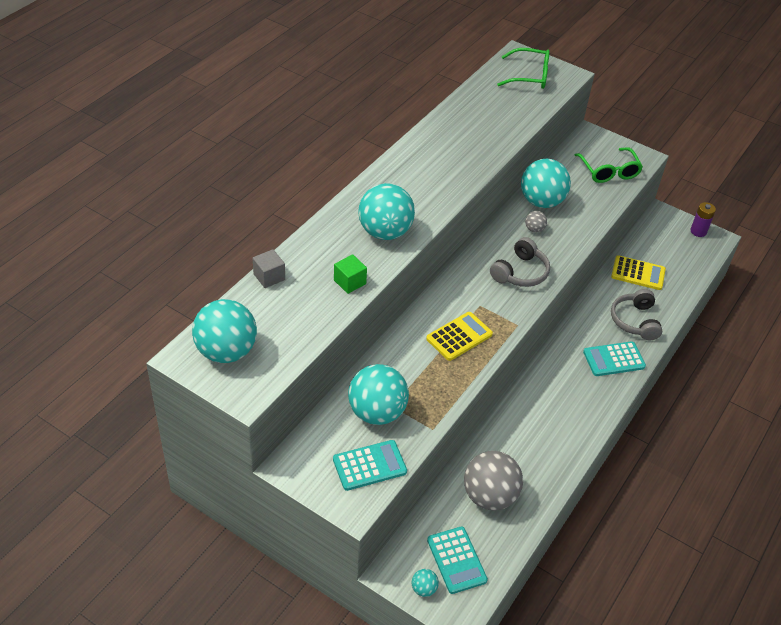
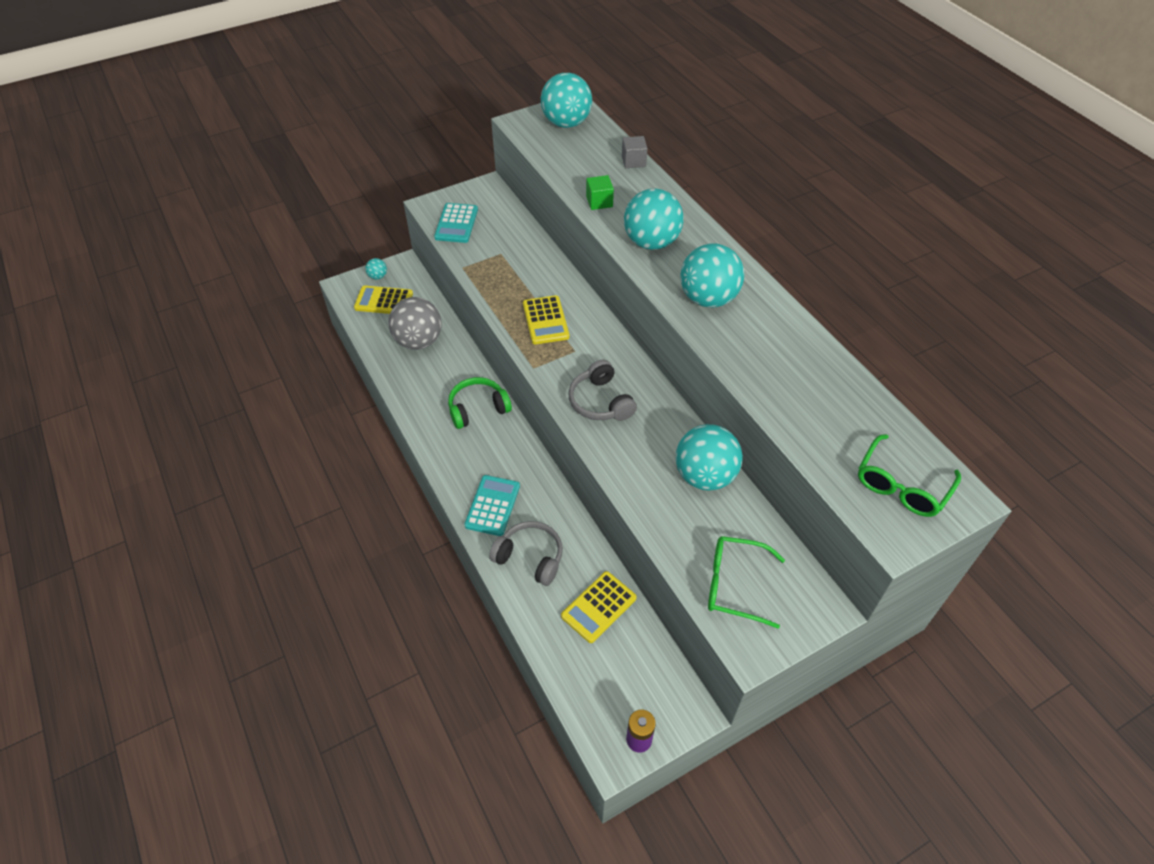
camera: 120 degrees right, 5 degrees up
turquoise ball [348,364,409,425] -> turquoise ball moved to [680,243,744,308]
turquoise calculator [427,527,488,594] -> yellow calculator [354,286,413,314]
grey ball [525,211,547,232] -> none
none -> green headphones [448,377,512,429]

